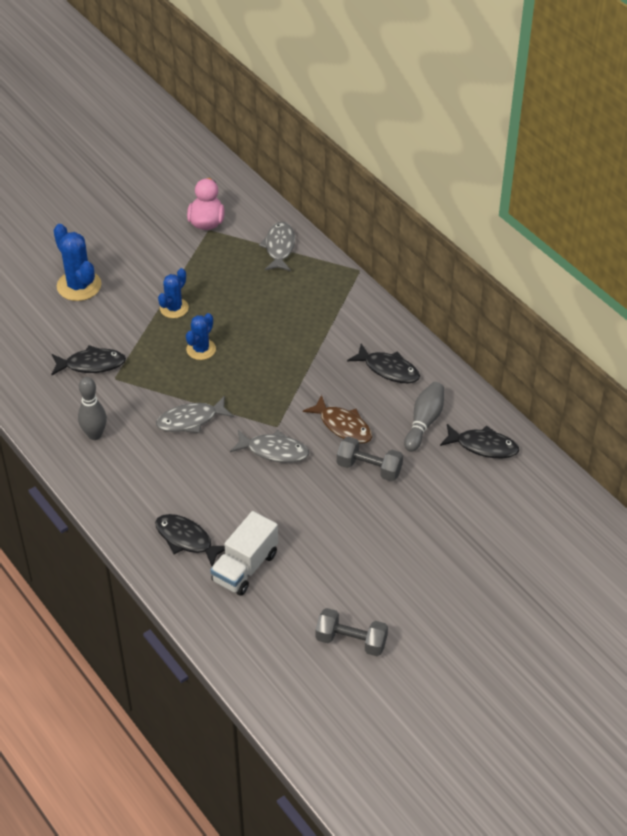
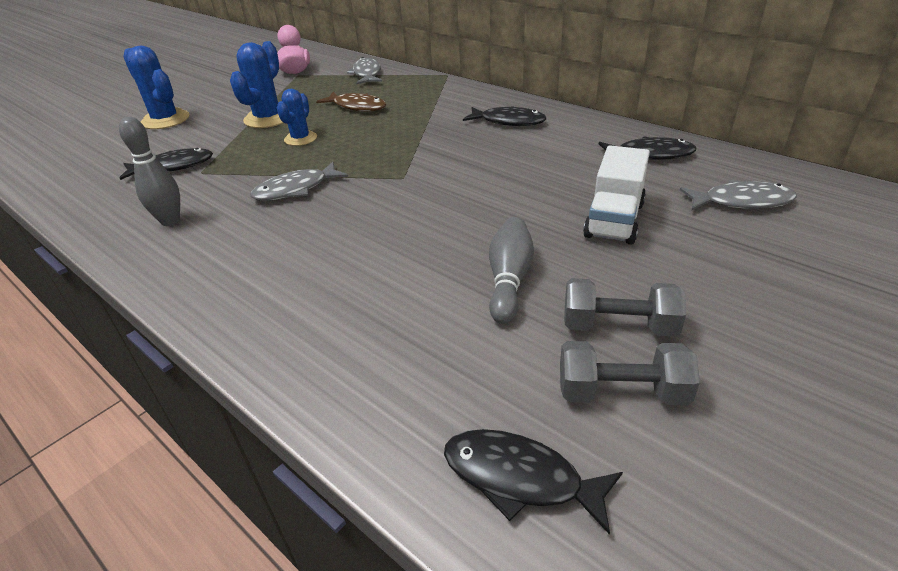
camera: 10 degrees left, 10 degrees down
black fish [155,514,225,566] -> black fish moved to [444,429,623,534]
blue cactus [158,268,189,318] -> blue cactus [230,41,283,128], size x1.56
white truck [210,511,278,596] -> white truck moved to [583,145,650,245]
grey fish [230,430,309,463] -> grey fish moved to [680,180,797,210]
brown fish [303,395,372,444] -> brown fish moved to [316,92,387,112]
grey dumbbell [337,436,403,482] -> grey dumbbell moved to [564,278,686,337]
grey bowling pin [404,382,444,452] -> grey bowling pin moved to [489,217,534,324]

